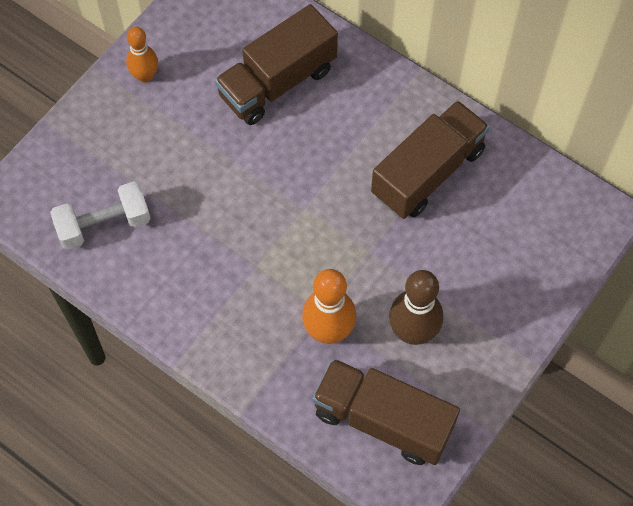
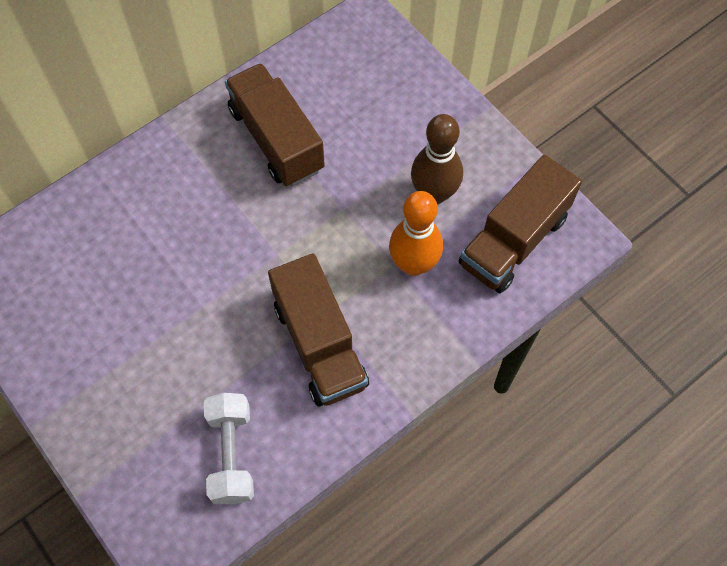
camera: 75 degrees left, 0 degrees up
orange bowling pin [126,26,158,83] -> none
brown truck [215,4,338,125] -> brown truck moved to [268,253,369,406]

